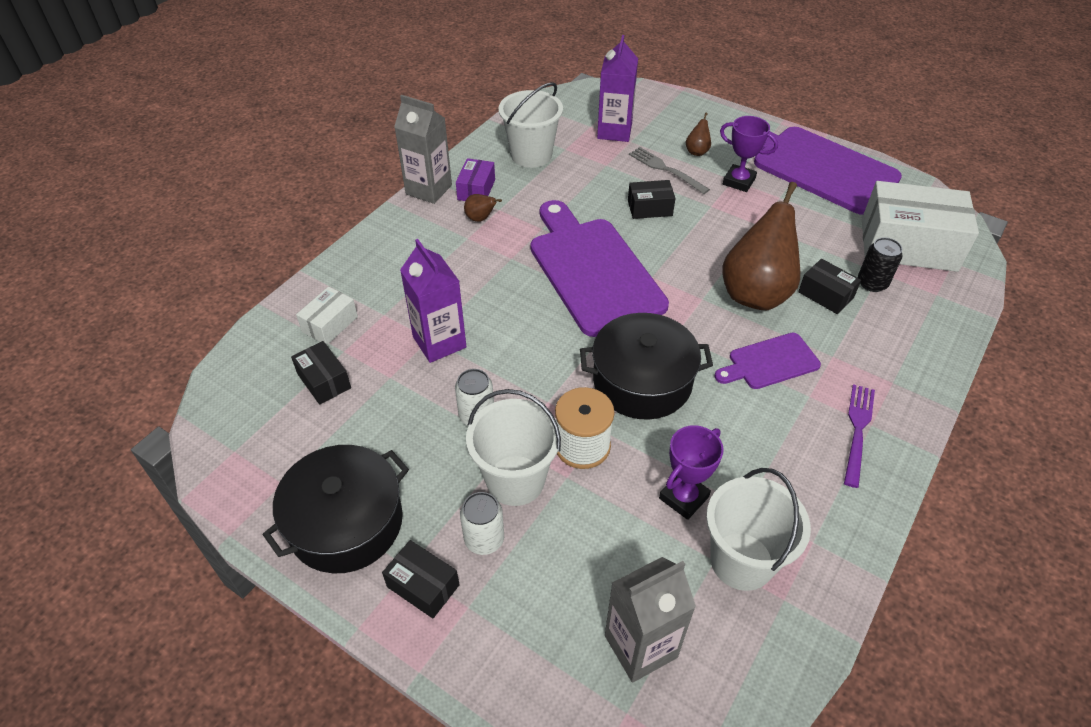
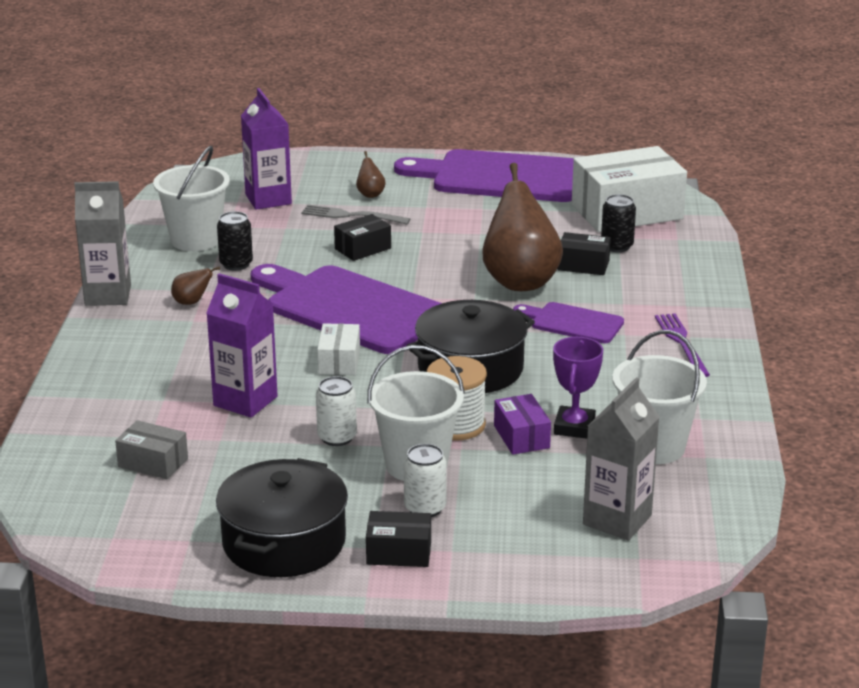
camera: 30 degrees left, 20 degrees down
black box [291,341,351,405] -> grey box [115,420,188,479]
white box [296,287,358,345] -> white box moved to [317,323,360,375]
purple box [456,158,495,201] -> purple box moved to [494,394,551,455]
purple cutting board [714,333,821,389] -> purple cutting board turned 75 degrees clockwise [513,302,624,344]
purple trophy [720,116,778,192] -> none
none -> black can [217,211,253,270]

